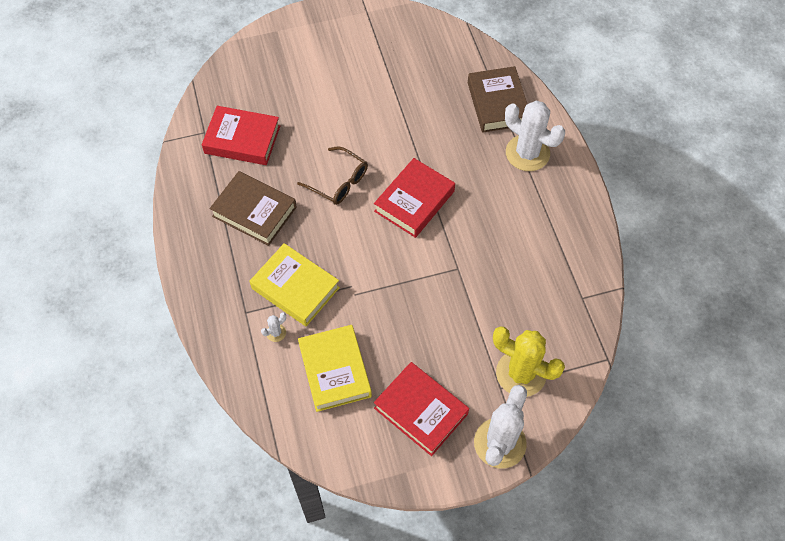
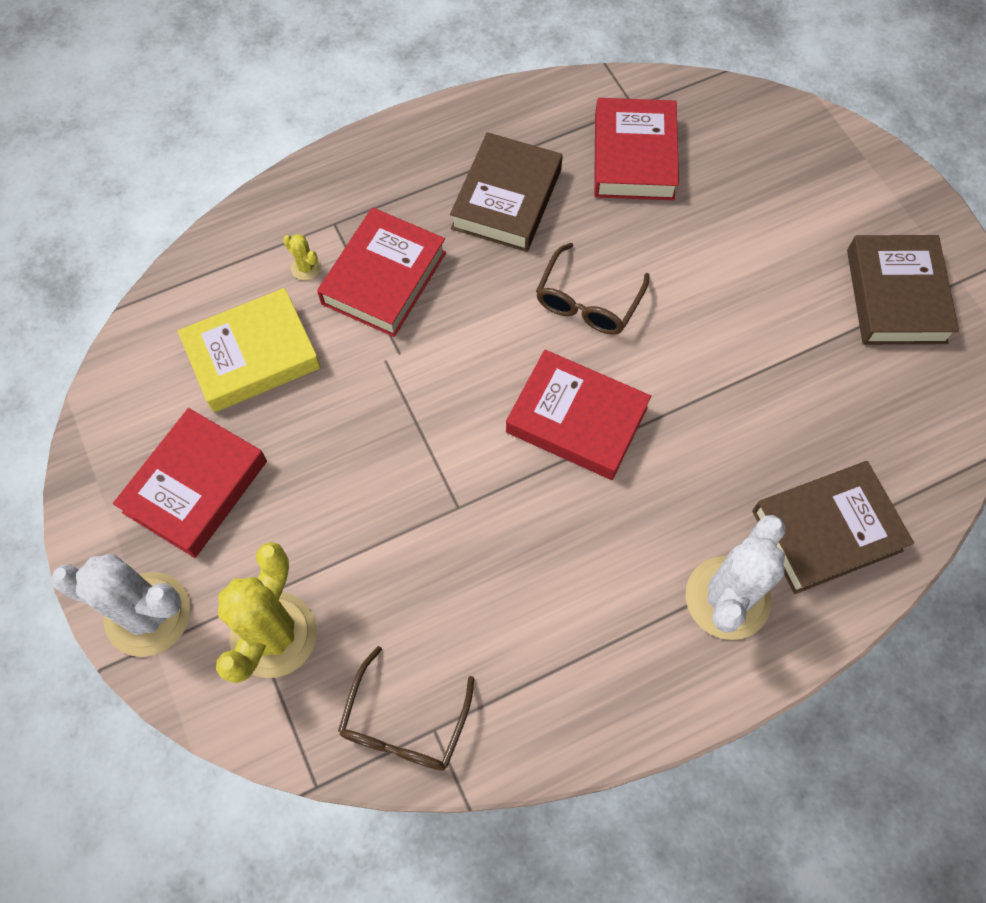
camera: 80 degrees right, 5 degrees up
yellow book [250,243,340,326] -> red book [317,207,446,337]
white cactus [261,312,286,342] -> yellow cactus [283,234,321,281]
none -> brown glasses [338,646,474,771]
none -> brown book [847,235,959,345]

